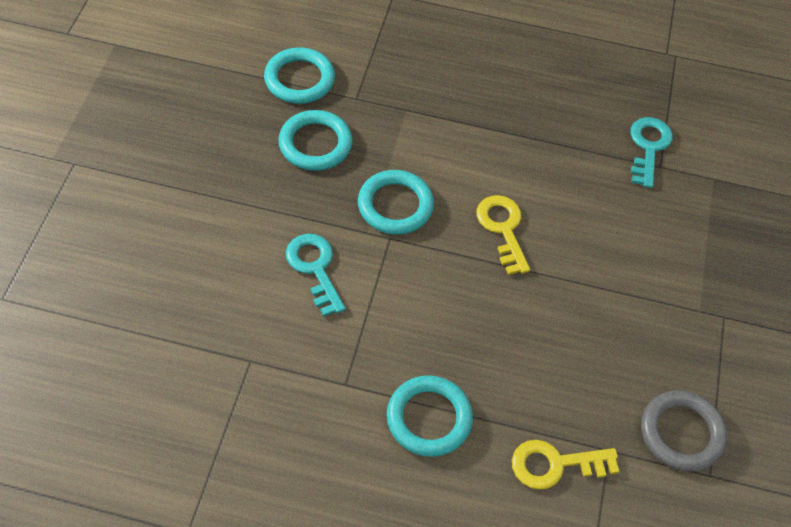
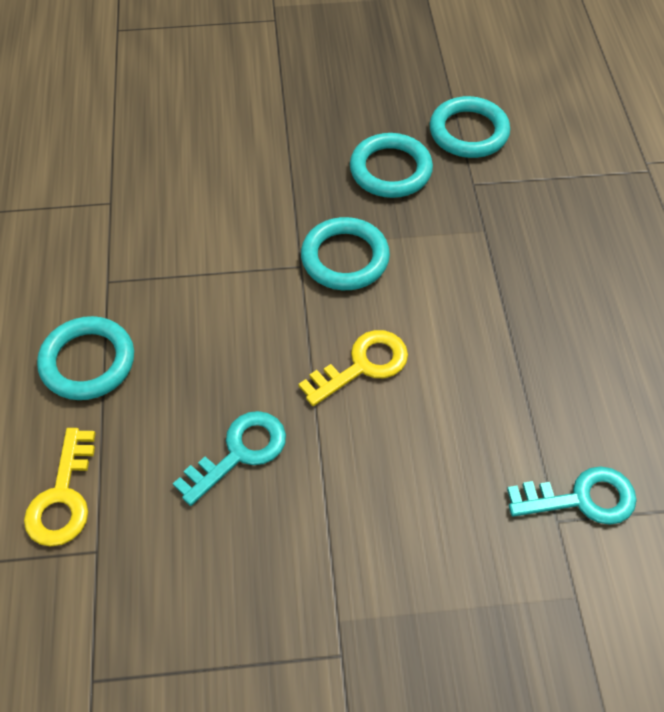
camera: 75 degrees right, 0 degrees up
turquoise key [286,234,346,317] -> turquoise key moved to [173,411,286,506]
yellow key [512,440,619,490] -> yellow key turned 150 degrees counterclockwise [24,428,96,547]
grey ring [641,390,727,472] -> none

